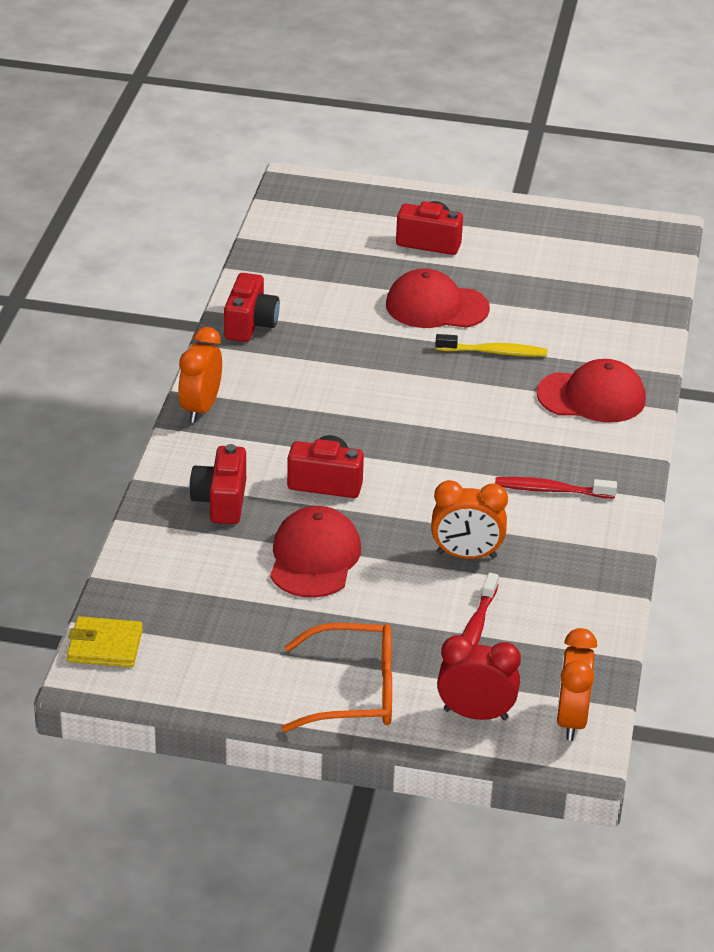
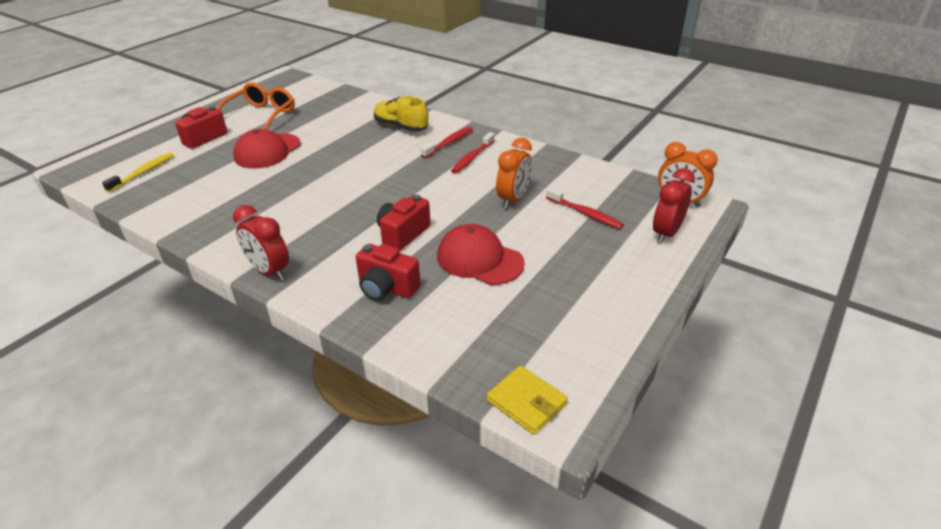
camera: 65 degrees left, 0 degrees up
yellow wallet [67,616,143,667] -> yellow wallet turned 75 degrees counterclockwise [487,365,568,435]
orange clock [178,327,222,423] -> red clock [233,205,289,280]
red camera [224,273,280,342] -> none
orange glasses [281,623,392,732] -> orange glasses moved to [217,83,295,130]
yellow toothbrush [435,334,547,356] -> yellow toothbrush moved to [102,152,174,193]
red cap [536,359,646,423] -> yellow shoe [374,96,428,132]
none -> red toothbrush [421,127,473,158]

